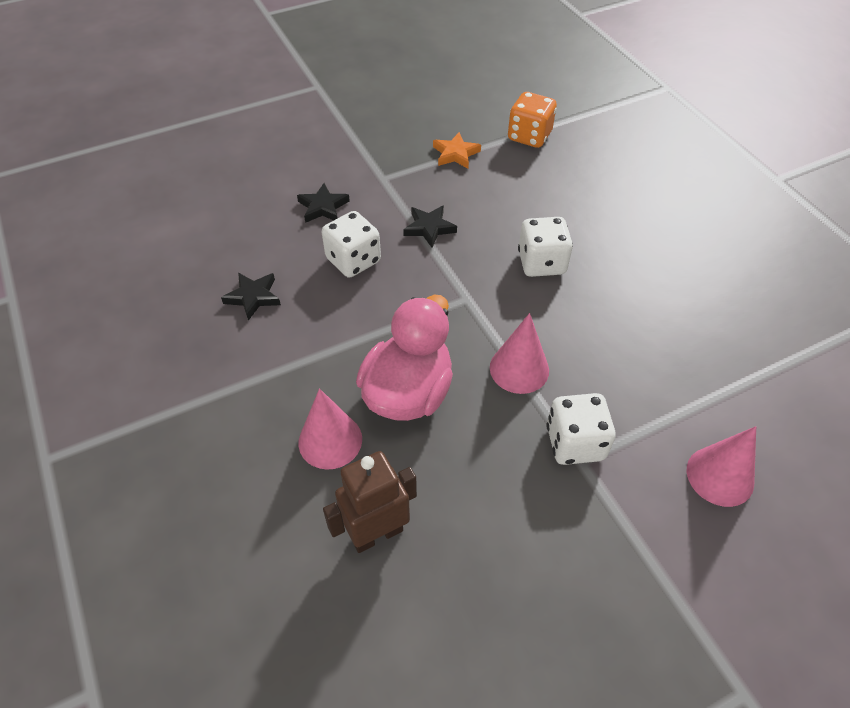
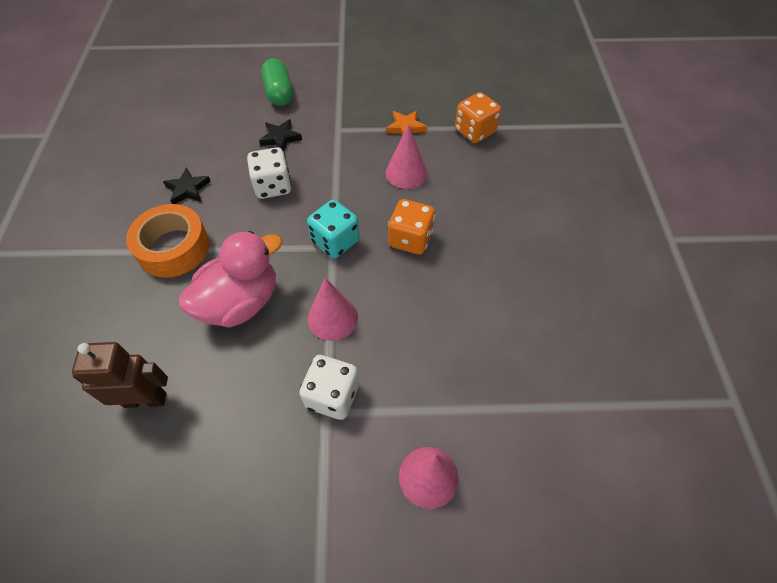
camera: 25 degrees right, 5 degrees up
pink cone [298,388,362,470] -> pink cone moved to [386,124,427,189]
black star [403,205,457,247] -> none
white dice [518,217,573,277] -> orange dice [388,199,435,255]
none -> orange tape [126,204,210,278]
none -> green capsule [261,58,293,106]
none -> turquoise dice [307,200,360,258]

